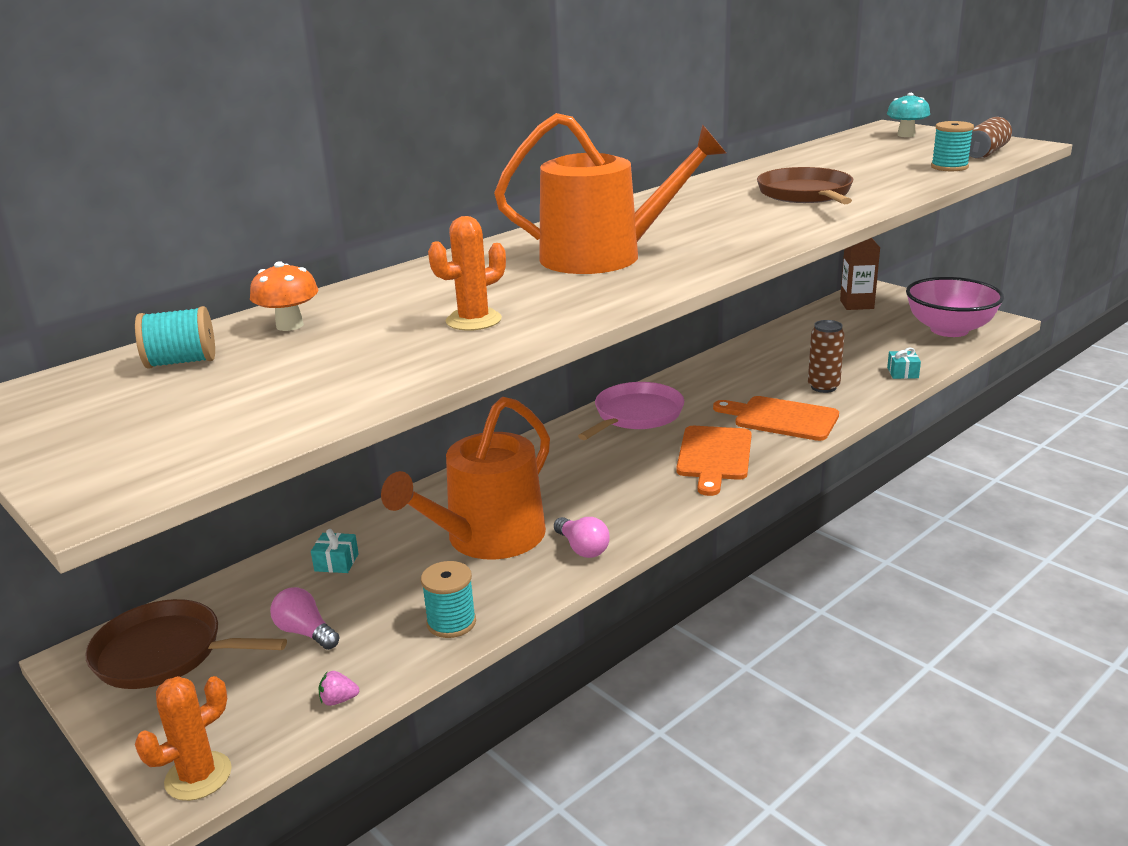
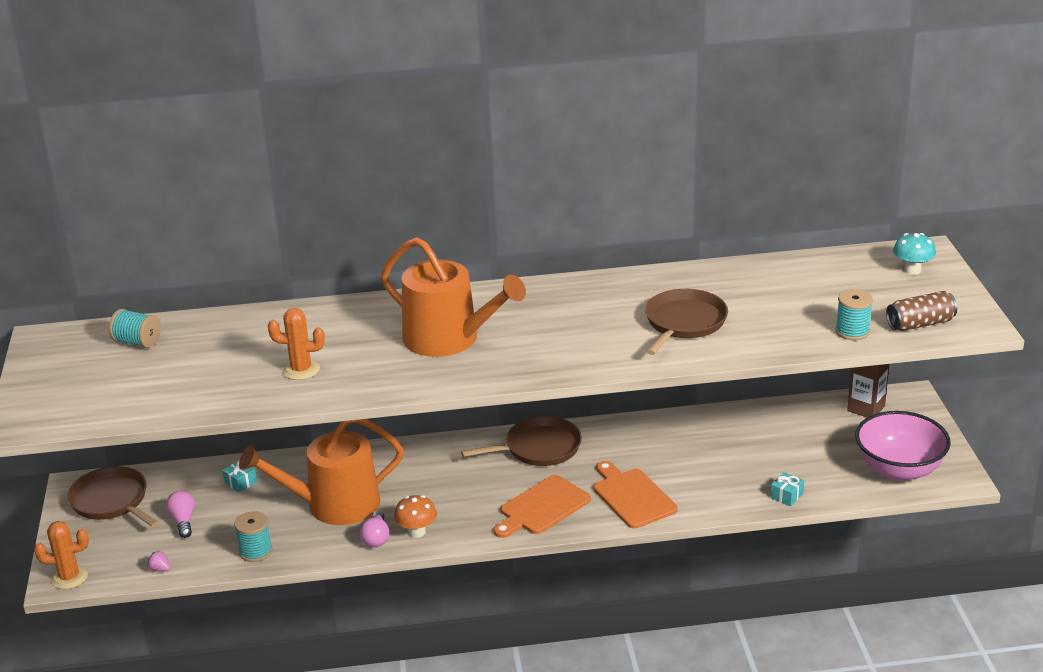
camera: 35 degrees right, 5 degrees up
orange mushroom [250,261,318,331] -> orange mushroom moved to [394,495,437,538]
pink pan [578,382,684,440] -> brown pan [461,416,582,466]
brown can [808,320,845,393] -> none

